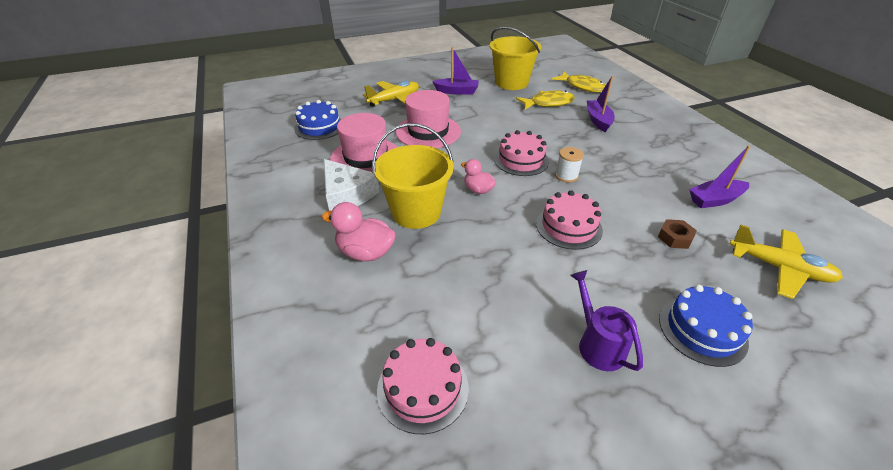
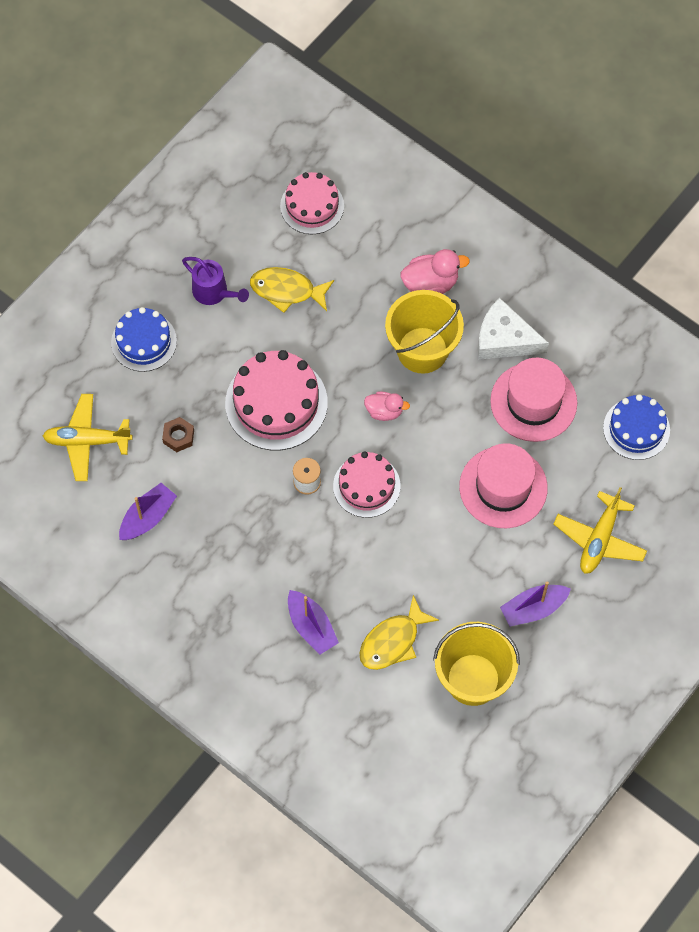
camera: 150 degrees right, 25 degrees up
pink cake [536,190,603,250] -> pink cake [225,350,328,450], size x1.54
yellow fish [552,71,606,92] -> yellow fish moved to [250,267,334,313]

